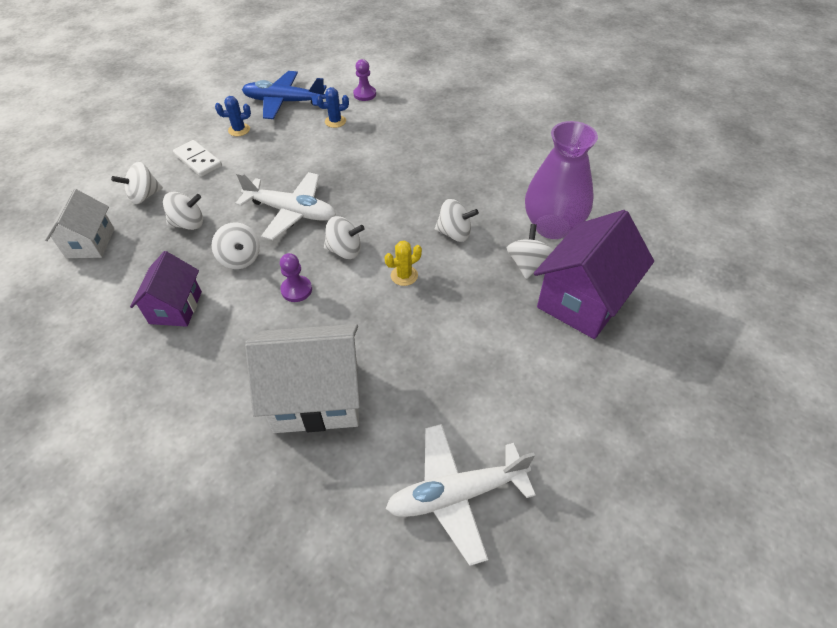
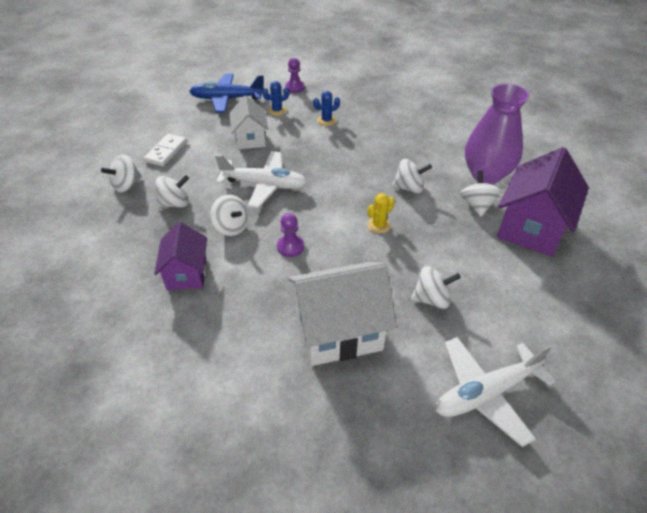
camera: 10 degrees left, 5 degrees down
white house [45,189,114,258] -> white house moved to [229,96,268,150]
white domino [173,140,222,177] -> white domino turned 75 degrees clockwise [143,133,187,166]
blue cactus [215,96,251,136] -> blue cactus moved to [313,91,340,126]
white spinning top [324,216,365,259] -> white spinning top moved to [411,266,461,309]

